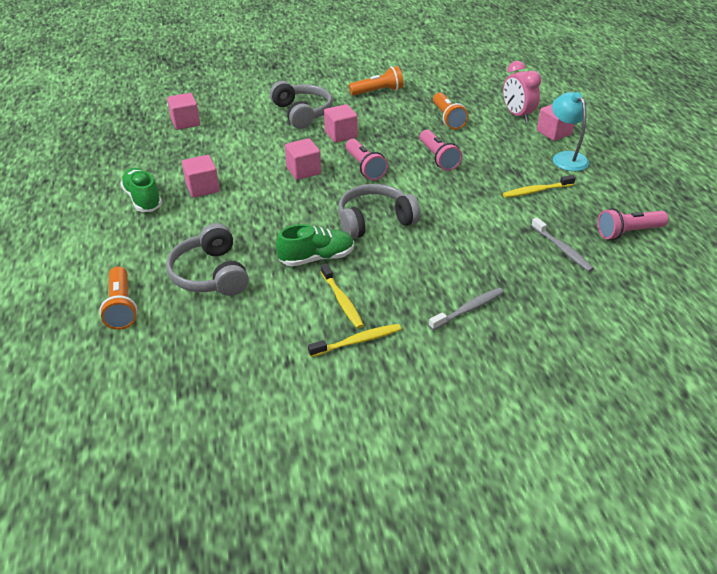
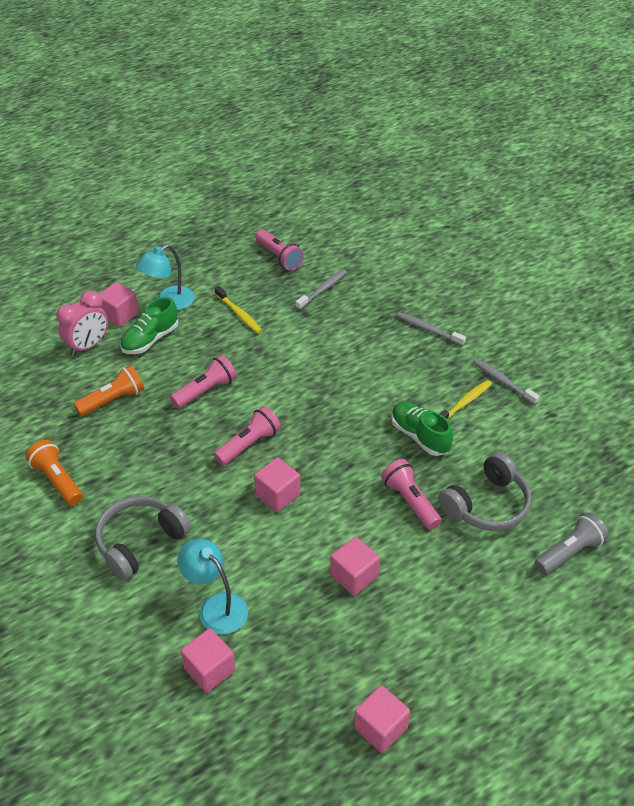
camera: 110 degrees left, 5 degrees up
orange flashlight [100,266,138,330] -> grey flashlight [535,513,609,575]
green shoe [120,168,162,212] -> green shoe moved to [120,297,178,354]
yellow toothbrush [308,324,401,357] -> grey toothbrush [473,358,540,405]
pink cube [324,104,358,143] -> pink cube moved to [354,685,410,753]
grey headphones [338,184,421,239] -> none
none -> turquoise lamp [177,539,248,634]
none -> pink flashlight [381,459,442,530]

